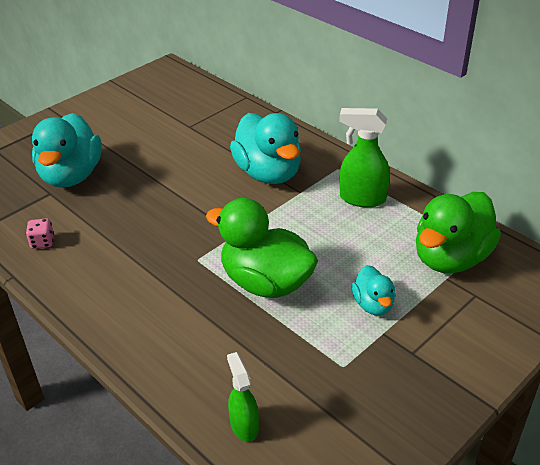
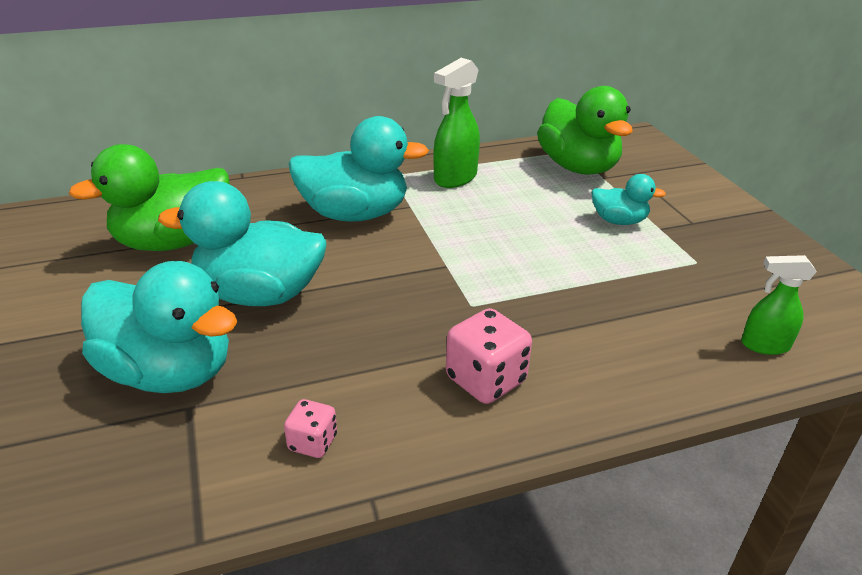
camera: 65 degrees left, 5 degrees down
green duck [206,198,318,298] -> green duck moved to [69,144,230,251]
none -> turquoise duck [158,181,327,306]
none -> pink dice [446,308,532,404]

